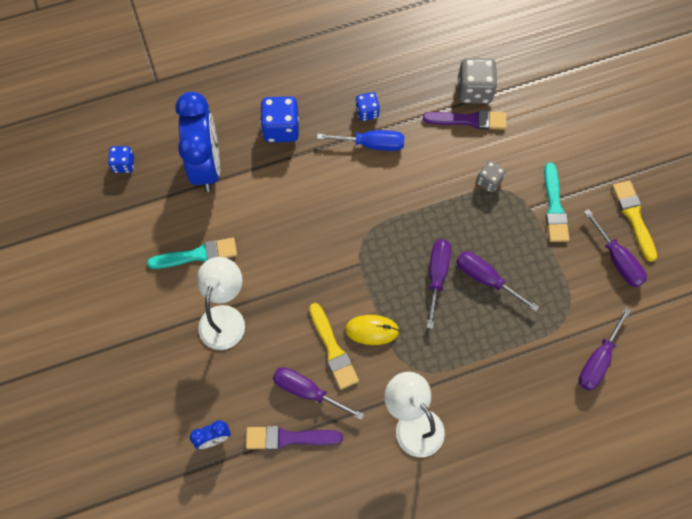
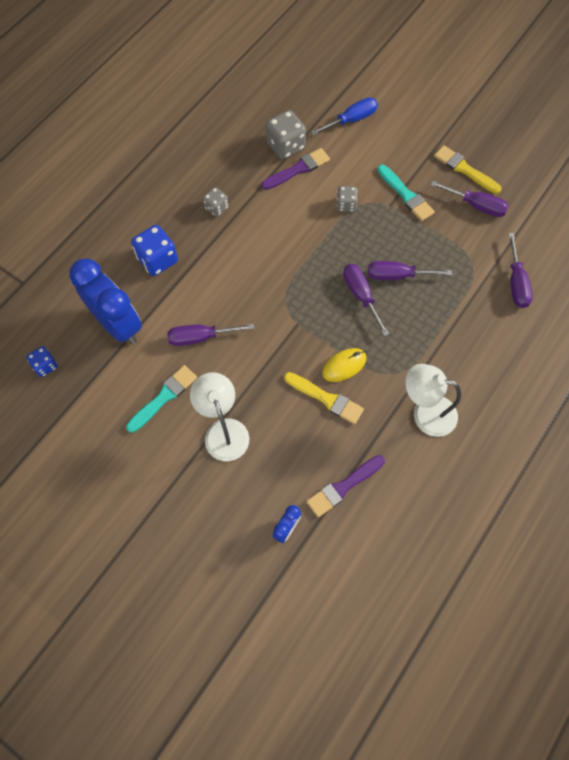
camera: 35 degrees left, 0 degrees up
purple screwdriver [273,367,364,420] -> purple screwdriver moved to [167,324,254,346]
blue screwdriver [317,130,404,151] -> blue screwdriver moved to [311,97,378,136]
blue dice [356,92,380,121] -> grey dice [203,187,229,217]

